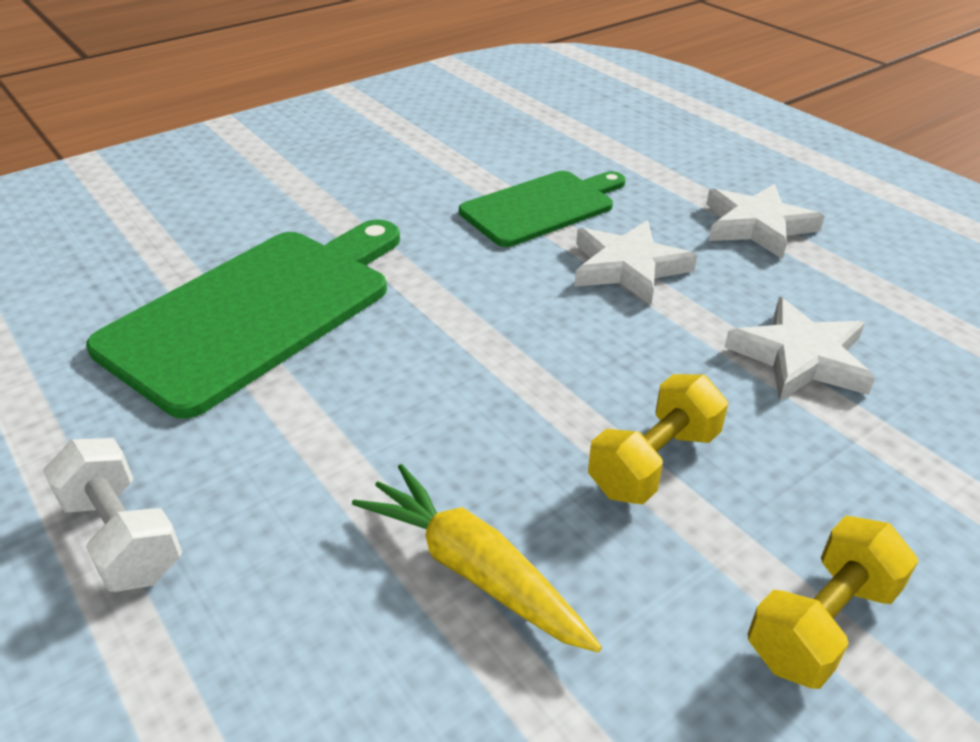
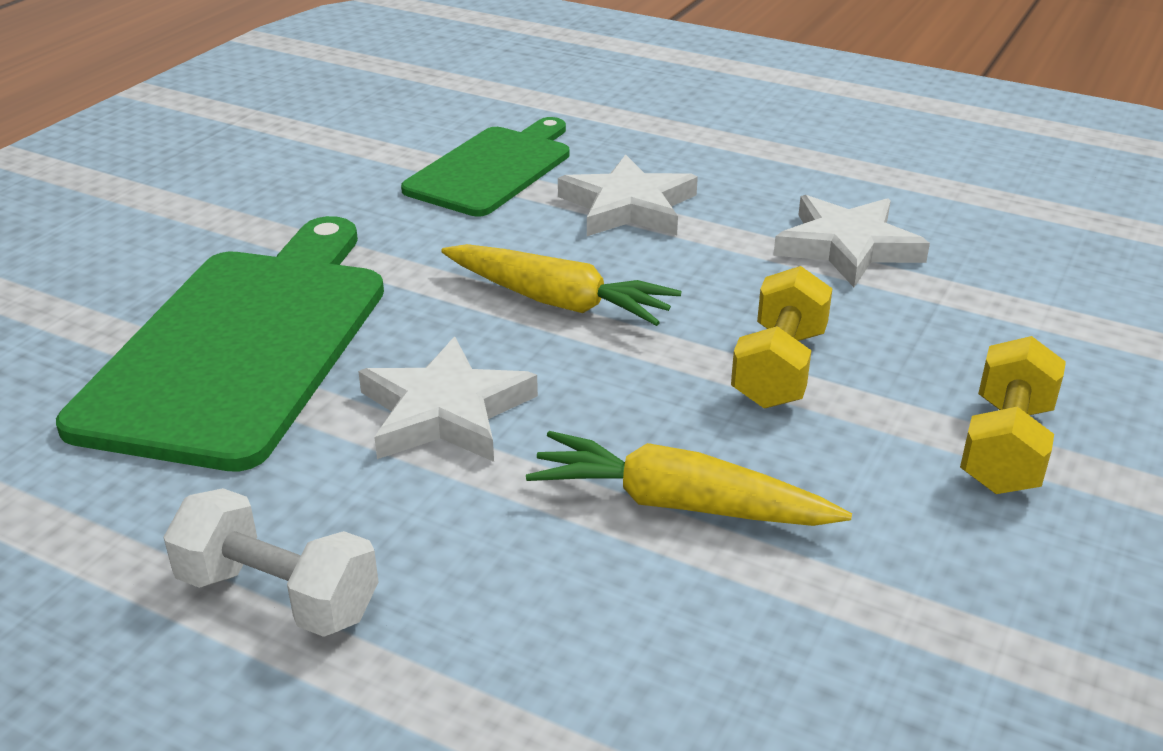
camera: 25 degrees left, 5 degrees down
white star [706,184,825,259] -> white star moved to [358,337,538,462]
none -> yellow carrot [441,244,681,326]

